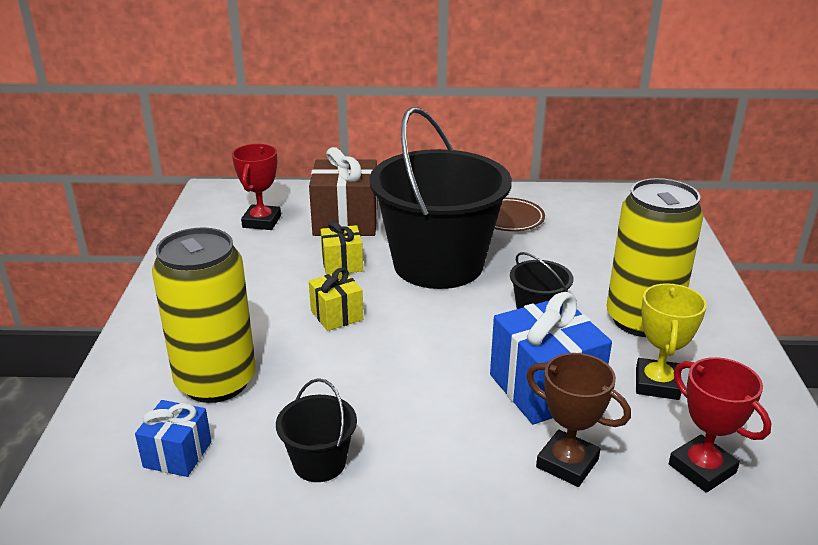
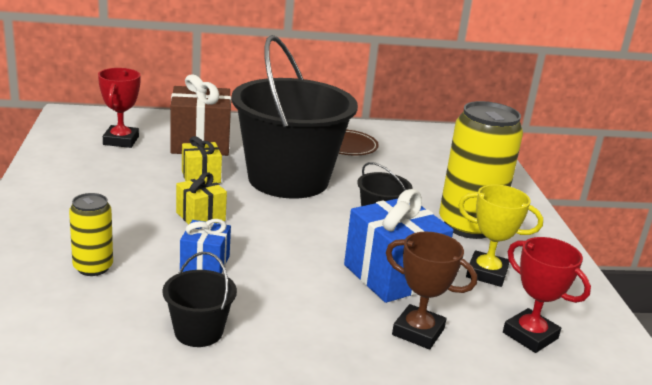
camera: 10 degrees left, 5 degrees down
blue gift [135,400,212,477] -> blue gift moved to [180,219,231,273]
yellow can [152,227,256,403] -> yellow can [69,193,113,276], size x0.52
yellow trophy [636,283,707,400] -> yellow trophy turned 75 degrees counterclockwise [458,185,543,287]

